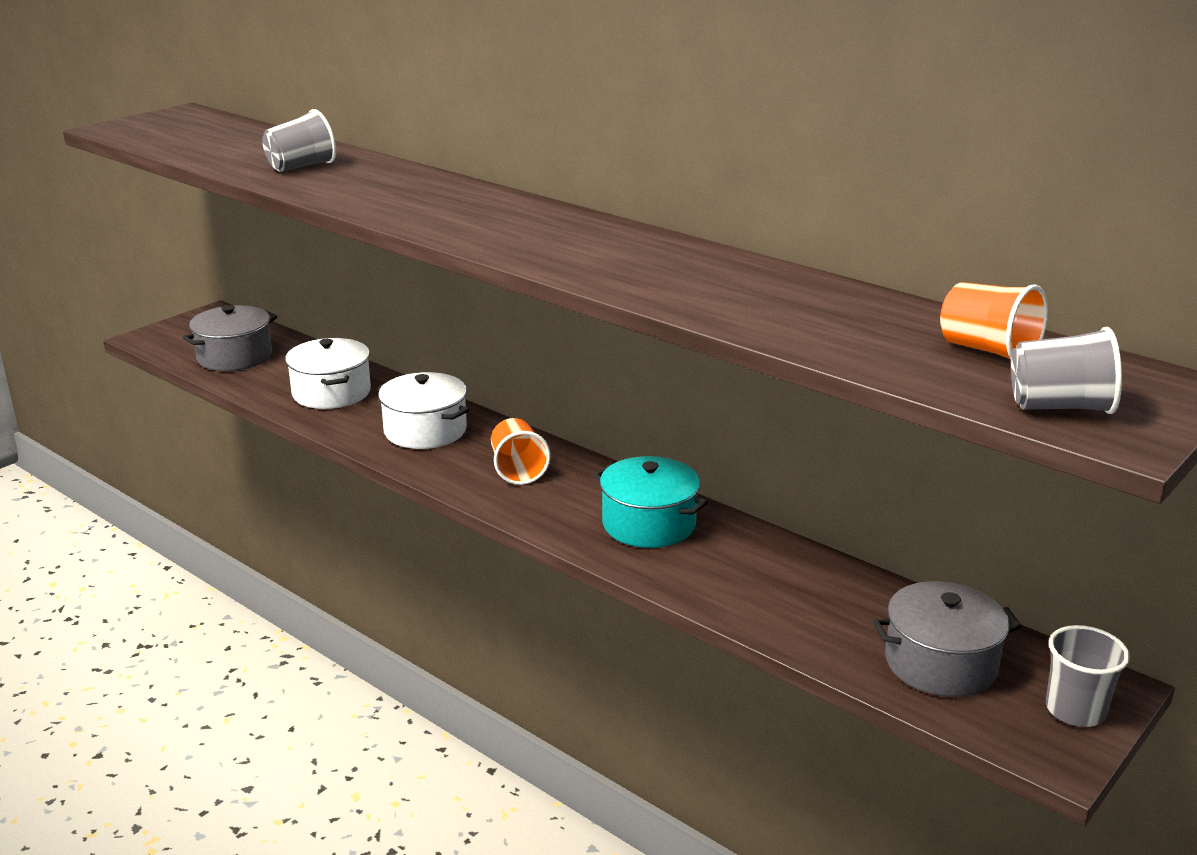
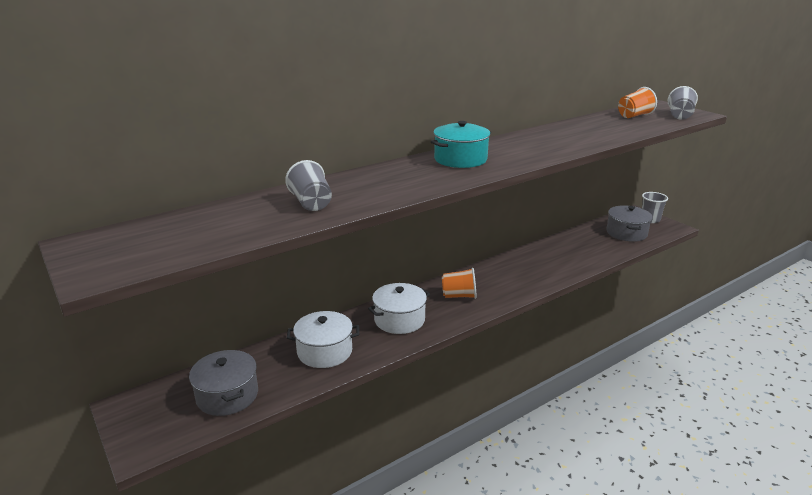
camera: 75 degrees left, 0 degrees up
turquoise pot [594,456,708,548] -> turquoise pot moved to [431,121,491,168]

